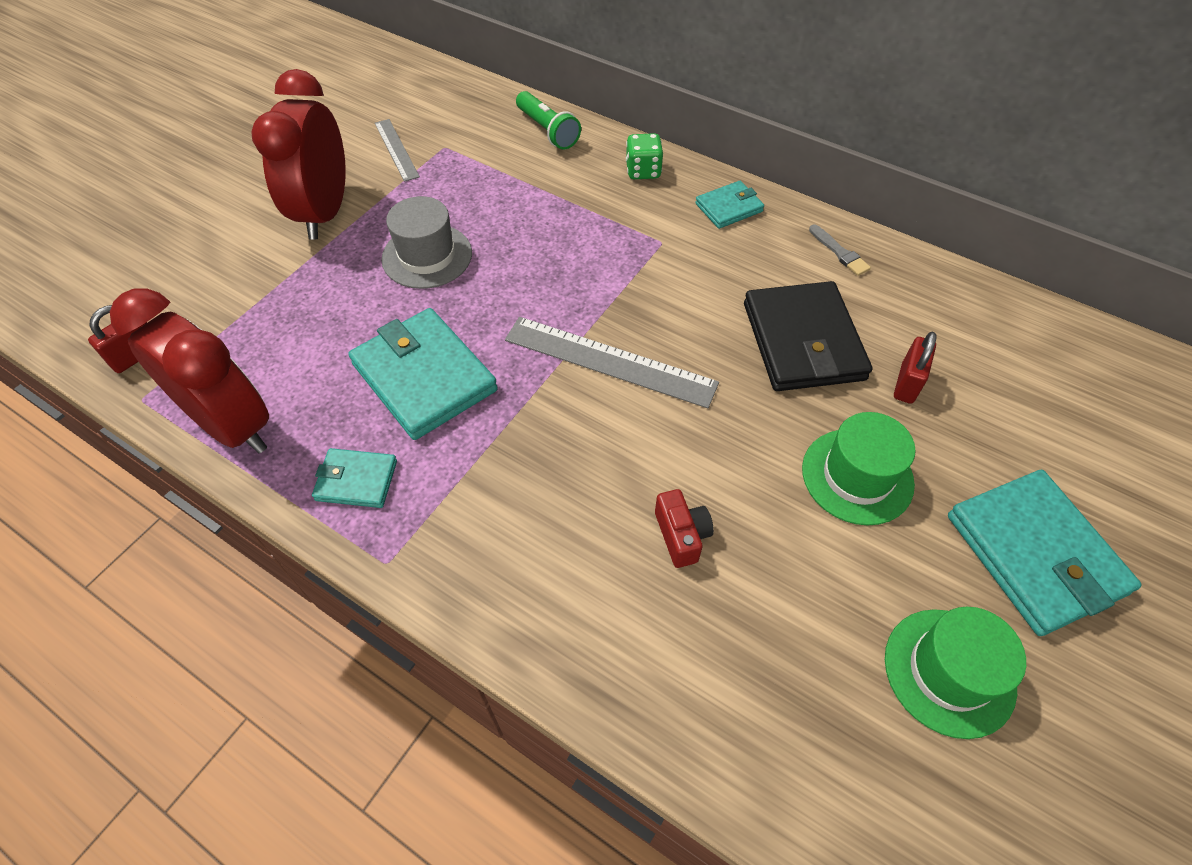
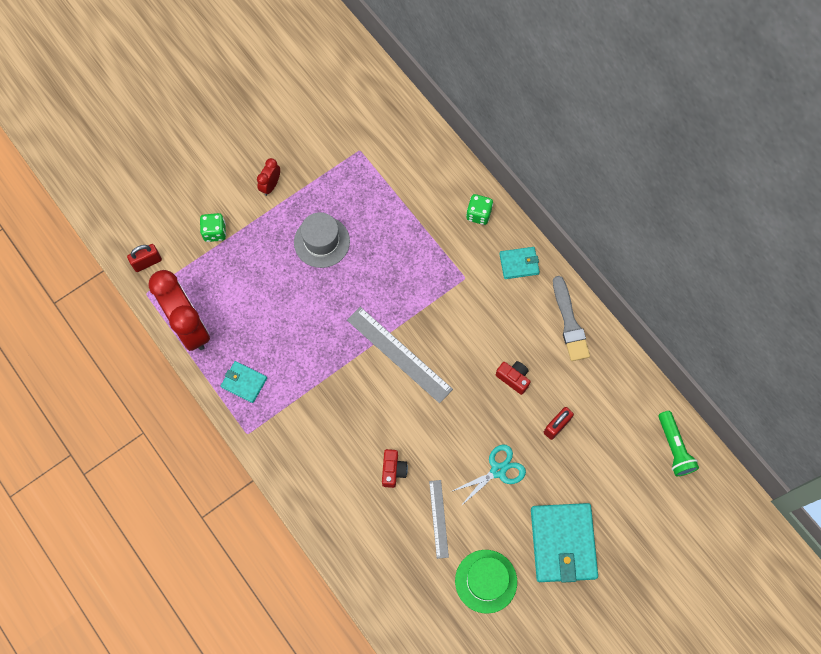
camera: 20 degrees right, 15 degrees up
red clock [251,69,346,240] -> red clock [257,158,280,196], size x0.44
turquoise wallet [348,308,498,440] -> none
grey ruler [375,119,420,182] -> grey ruler moved to [429,480,449,559]
green flashlight [516,91,581,149] -> green flashlight moved to [658,411,699,476]
black wallet [744,281,873,391] -> red camera [496,361,531,395]
green hat [802,412,916,525] -> turquoise scissors [453,444,526,507]
grey brush [809,224,871,276] -> grey brush [553,276,590,361], size x1.79
none -> green dice [200,213,226,242]

